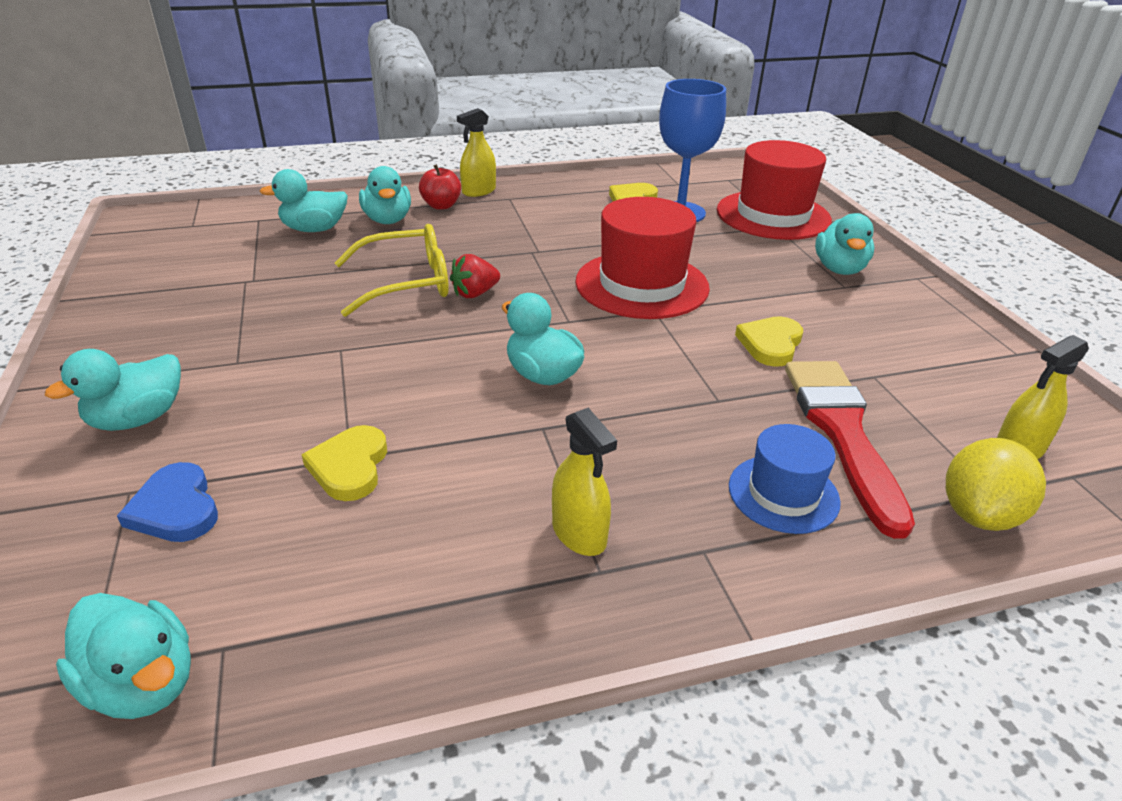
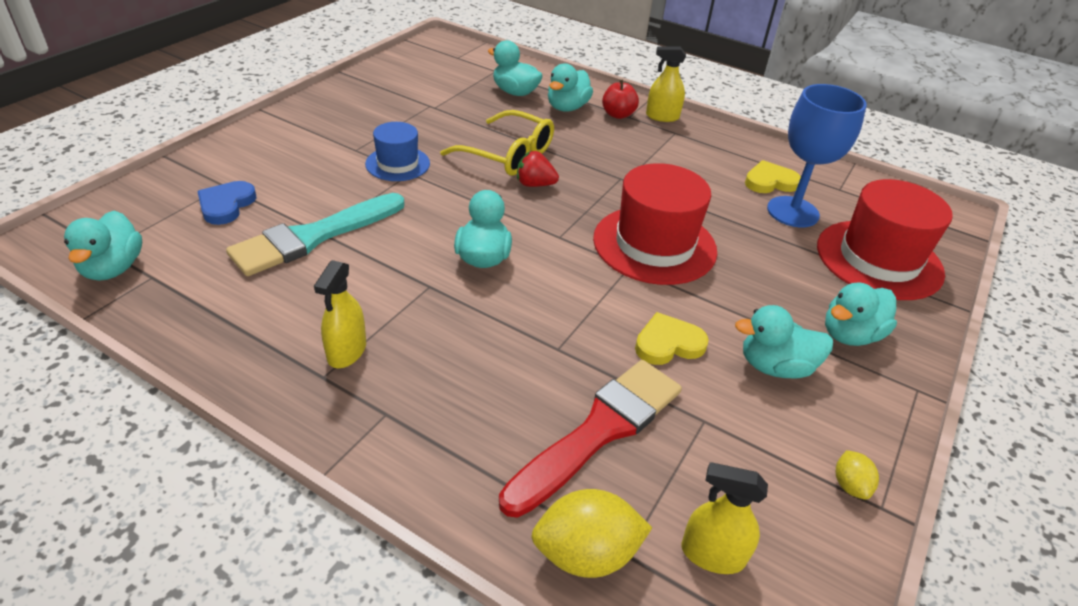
camera: 45 degrees right, 5 degrees up
turquoise duck [45,349,181,431] -> turquoise duck moved to [735,305,833,378]
yellow heart [301,425,387,501] -> turquoise brush [226,193,405,276]
blue hat [729,424,841,534] -> blue hat moved to [365,122,430,181]
none -> yellow lemon [836,450,879,500]

